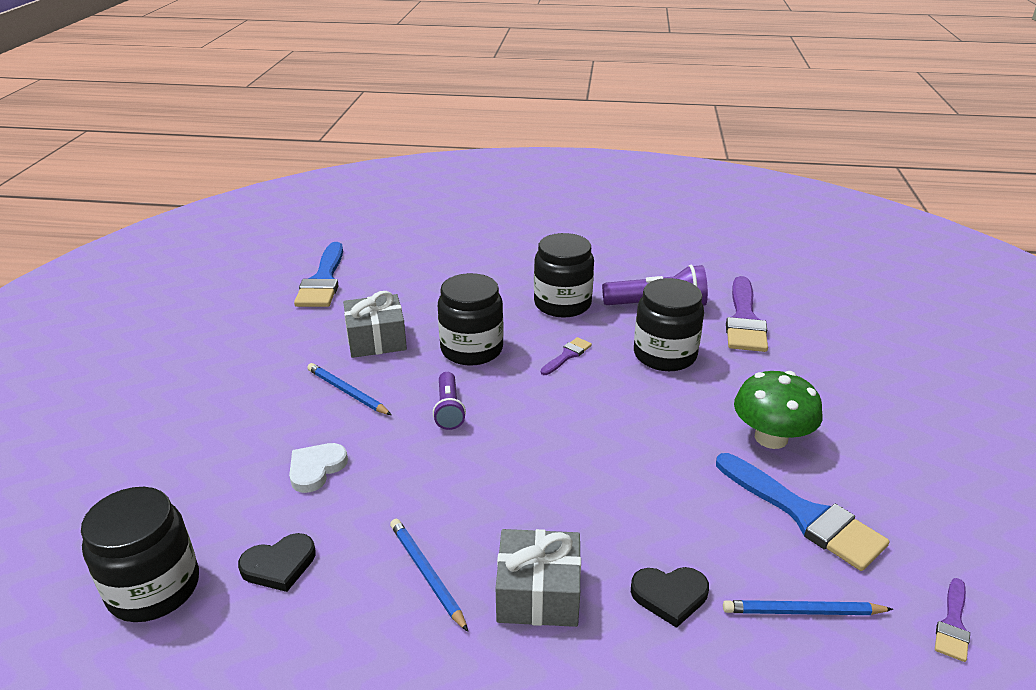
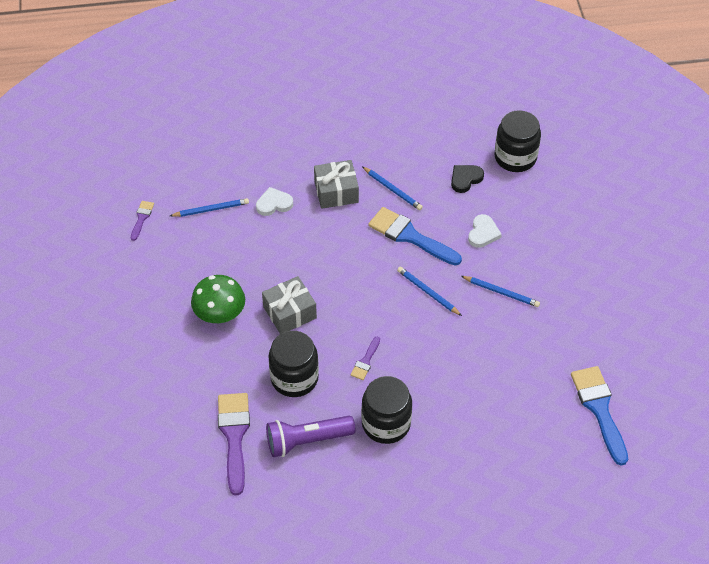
camera: 165 degrees right, 20 degrees up
grey gift [343,291,407,358] -> grey gift moved to [262,276,317,334]
purple flashlight [433,372,466,430] -> blue pencil [397,267,462,316]
black jar [438,273,504,366] -> none
black heart [631,567,709,628] -> white heart [256,187,293,216]
blue brush [716,453,889,571] -> blue brush moved to [368,207,462,266]

